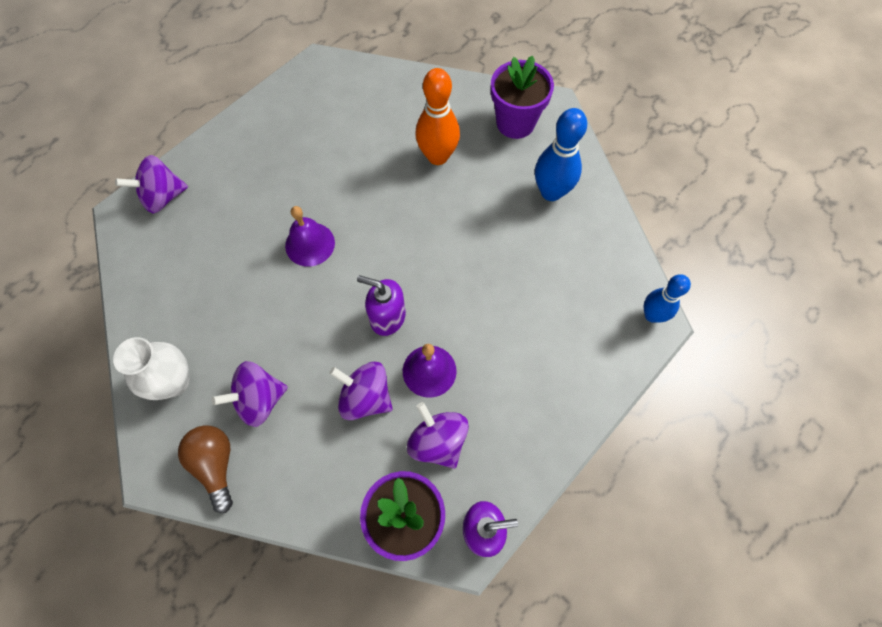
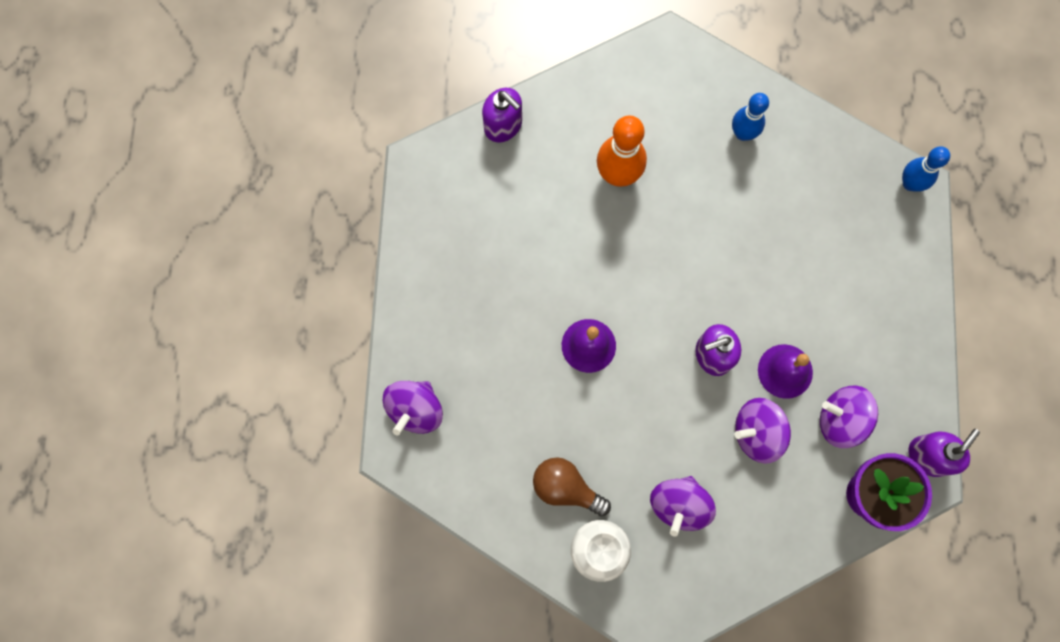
camera: 40 degrees left, 10 degrees up
brown light bulb [178,425,233,513] -> brown light bulb moved to [533,457,611,516]
purple flower pot [491,55,554,139] -> none
blue bowling pin [535,108,587,201] -> blue bowling pin [732,93,769,141], size x0.66
none -> purple soap dispenser [482,88,522,142]

